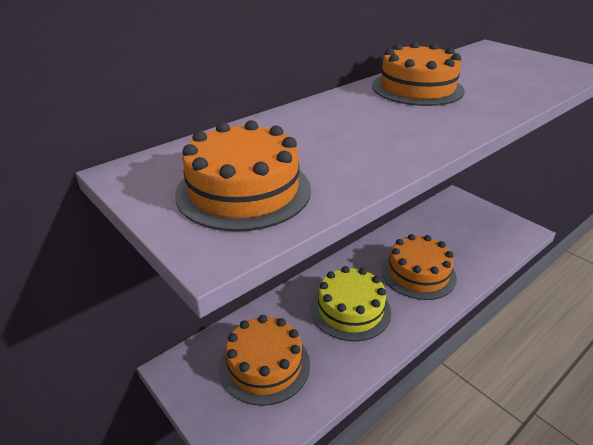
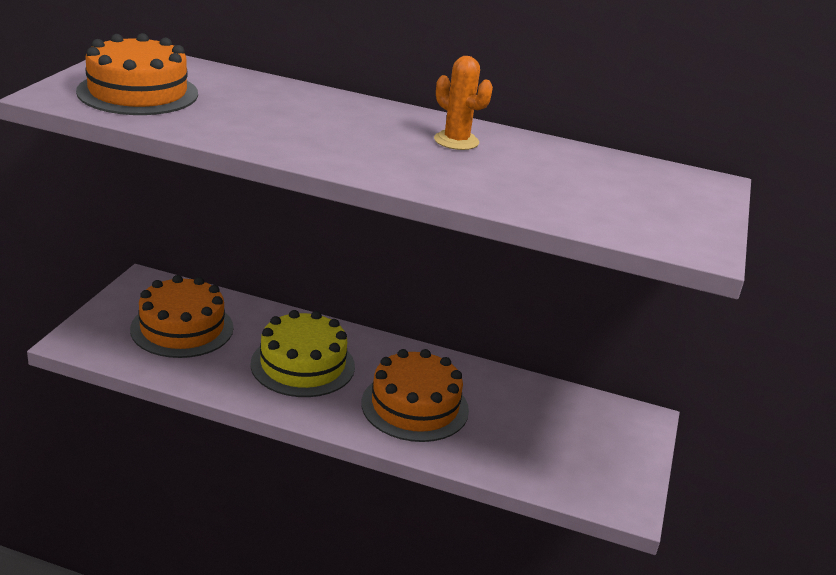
camera: 55 degrees right, 5 degrees down
orange cake [372,42,465,106] -> orange cactus [434,56,493,150]

